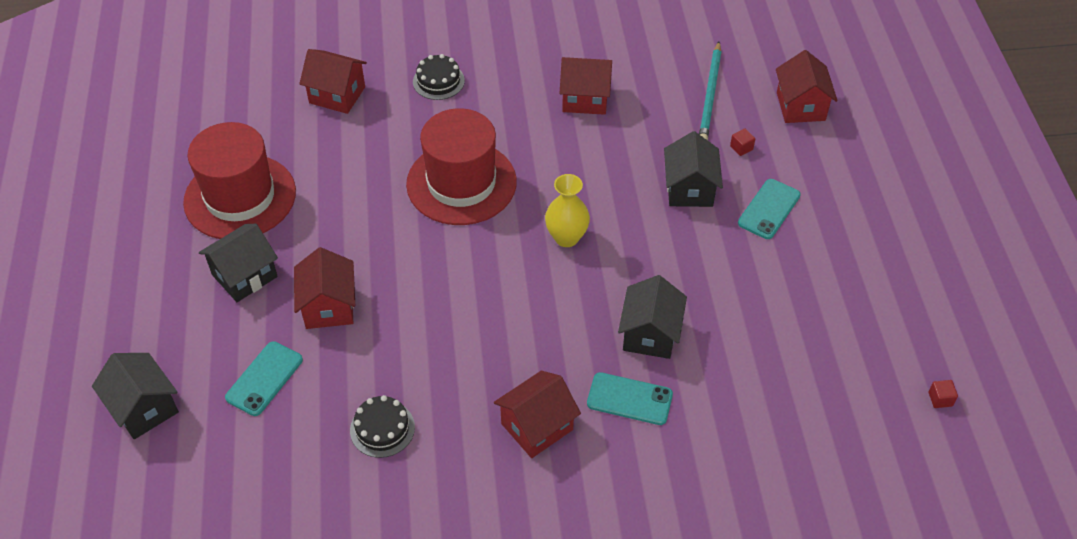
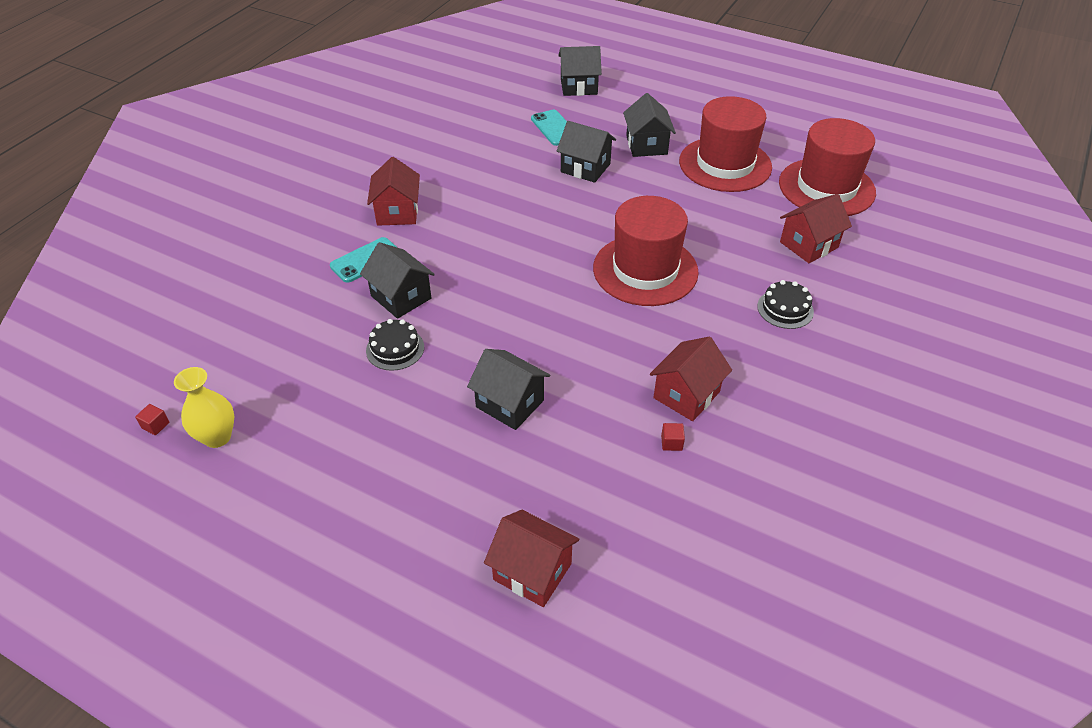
camera: 125 degrees right, 5 degrees down
red house [294,247,355,329] -> black house [557,121,616,183]
black cake [350,395,415,458] -> black cake moved to [366,319,424,371]
yellow vase [545,174,590,247] -> yellow vase moved to [174,367,235,448]
turquoise pencil [699,41,721,140] -> none
red cube [730,129,755,156] -> red cube moved to [661,423,685,451]
turquoise phone [738,179,801,239] -> none
none -> red hat [779,118,876,216]

